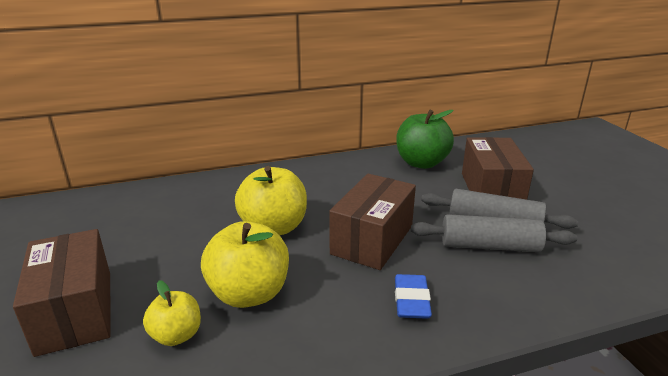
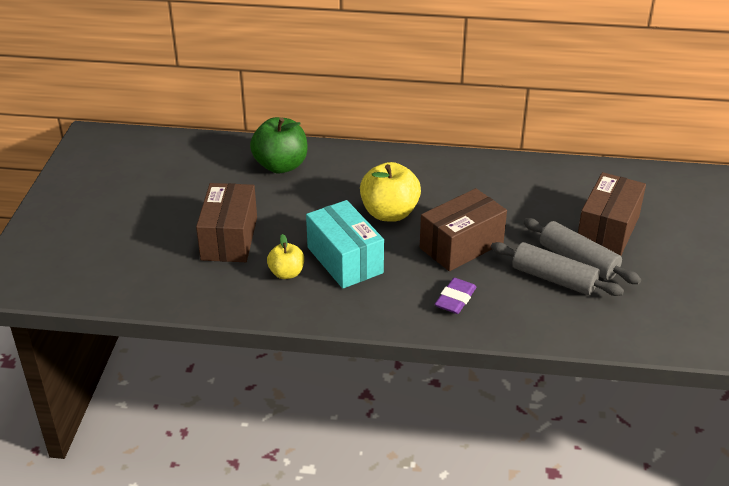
camera: 25 degrees right, 10 degrees up
yellow apple [201,221,289,308] -> turquoise box [306,200,384,289]
blue eraser [395,274,432,319] -> purple eraser [435,278,477,314]
green apple [396,109,454,169] -> green apple moved to [250,117,308,173]

